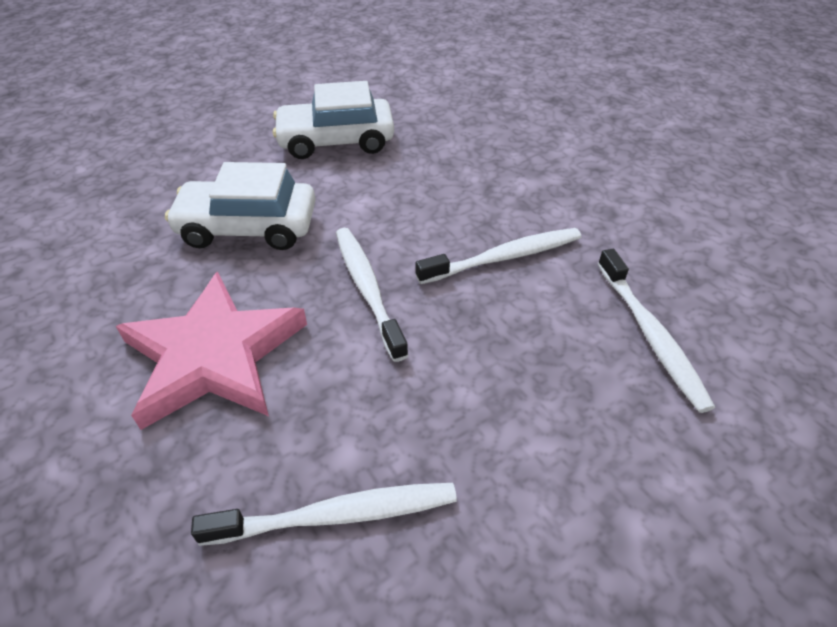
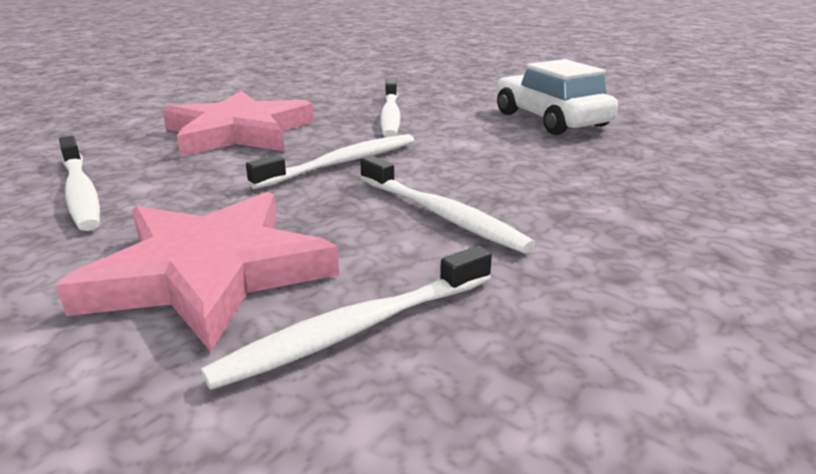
camera: 70 degrees right, 20 degrees down
white car [165,162,316,250] -> white toothbrush [380,78,401,137]
none -> pink star [56,192,339,352]

